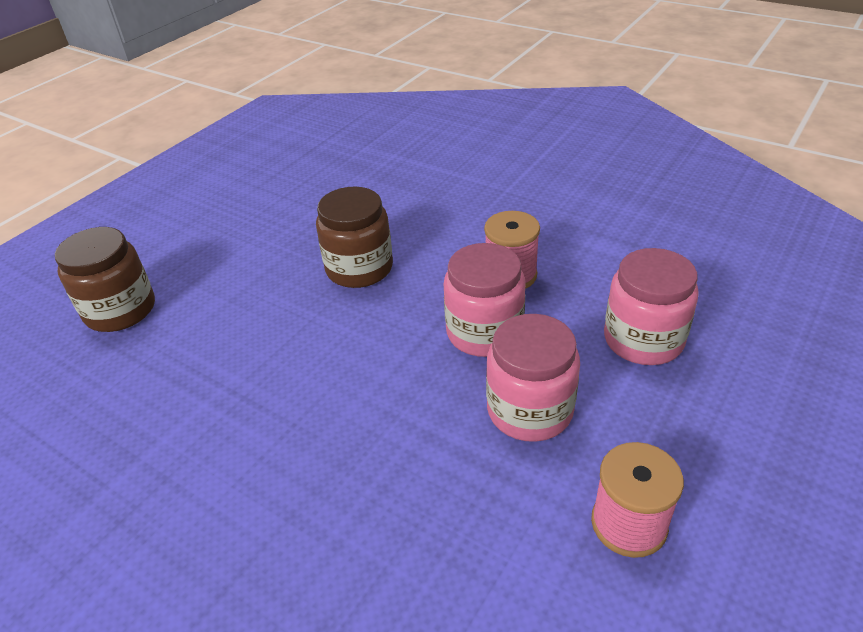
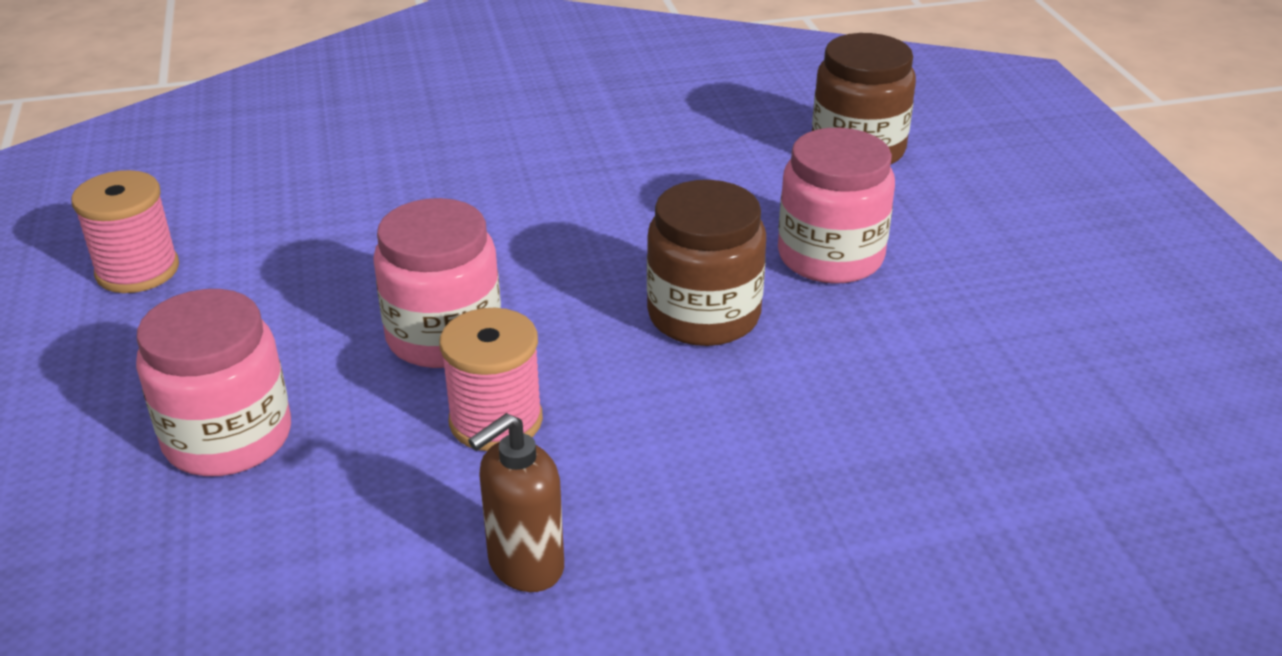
camera: 130 degrees right, 5 degrees down
pink jar [486,314,580,442] -> pink jar moved to [778,128,895,284]
none -> brown soap dispenser [468,413,564,592]

